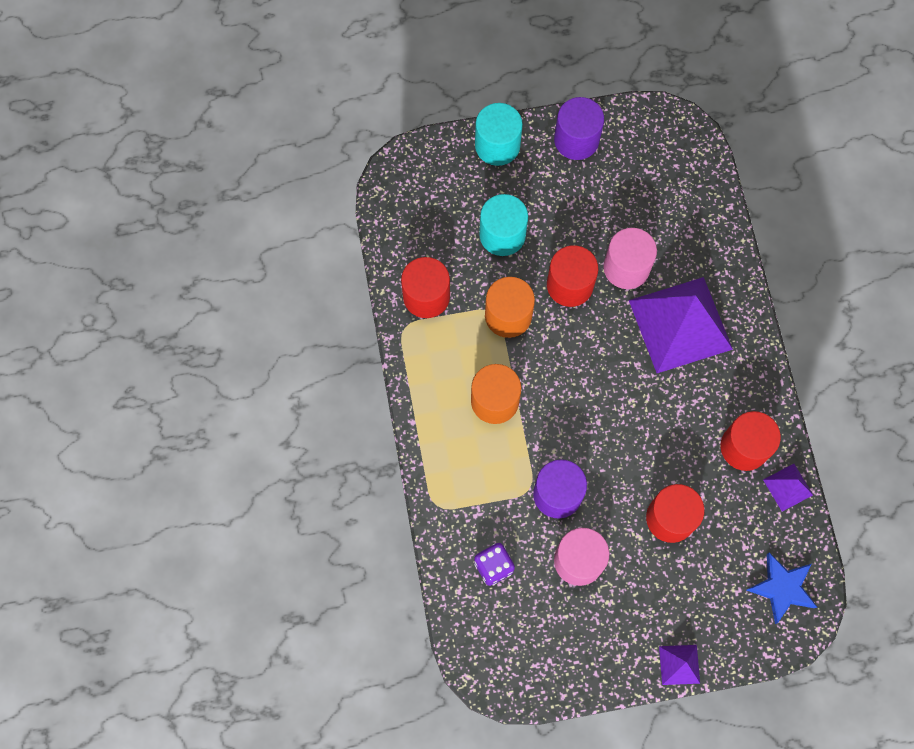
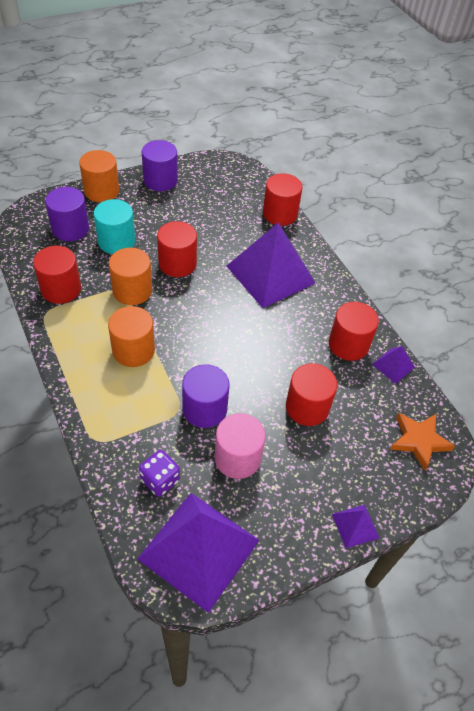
camera: 20 degrees left, 20 degrees down
turquoise cylinder [475,103,523,166] -> orange cylinder [79,150,119,202]
pink cylinder [603,228,657,289] -> none
blue star [746,553,817,624] -> orange star [390,413,455,471]
none -> purple cylinder [45,187,89,242]
none -> purple pyramid [137,493,259,613]
none -> red cylinder [263,173,303,226]

